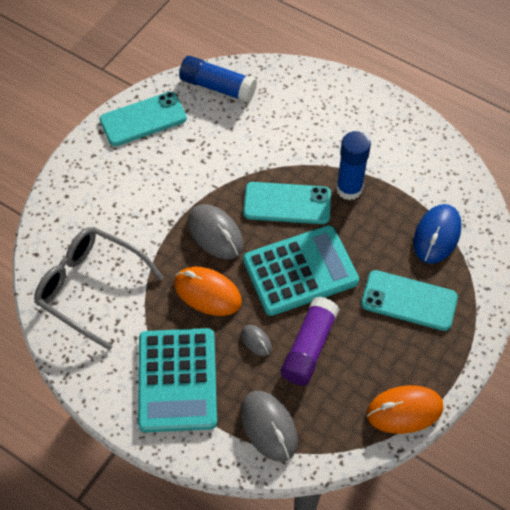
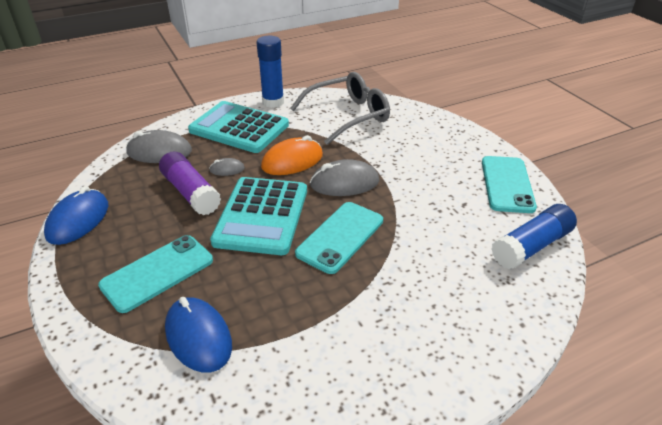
camera: 120 degrees right, 20 degrees down
blue glue stick [336,131,371,200] -> blue glue stick moved to [257,36,284,108]
orange mouse [367,385,444,434] -> blue mouse [44,186,108,245]

